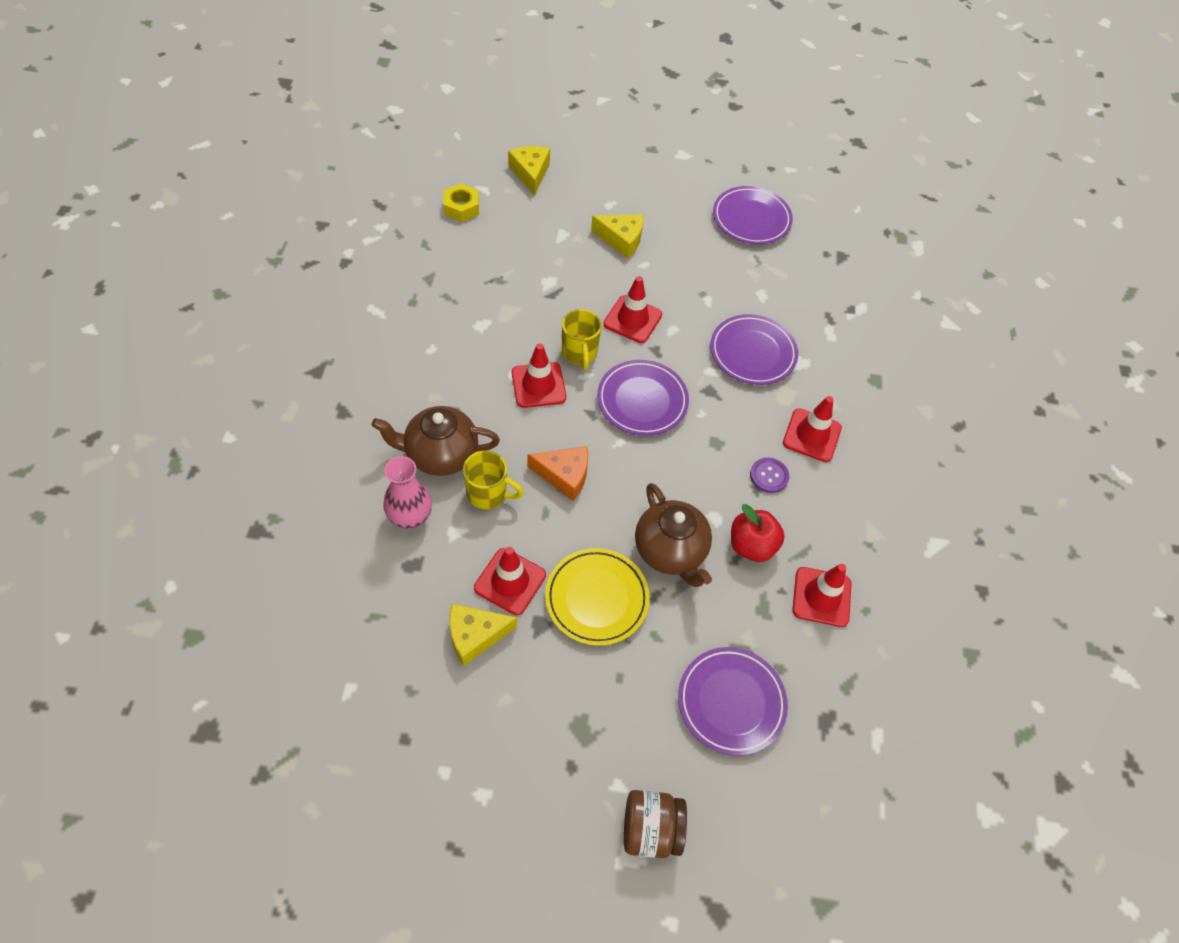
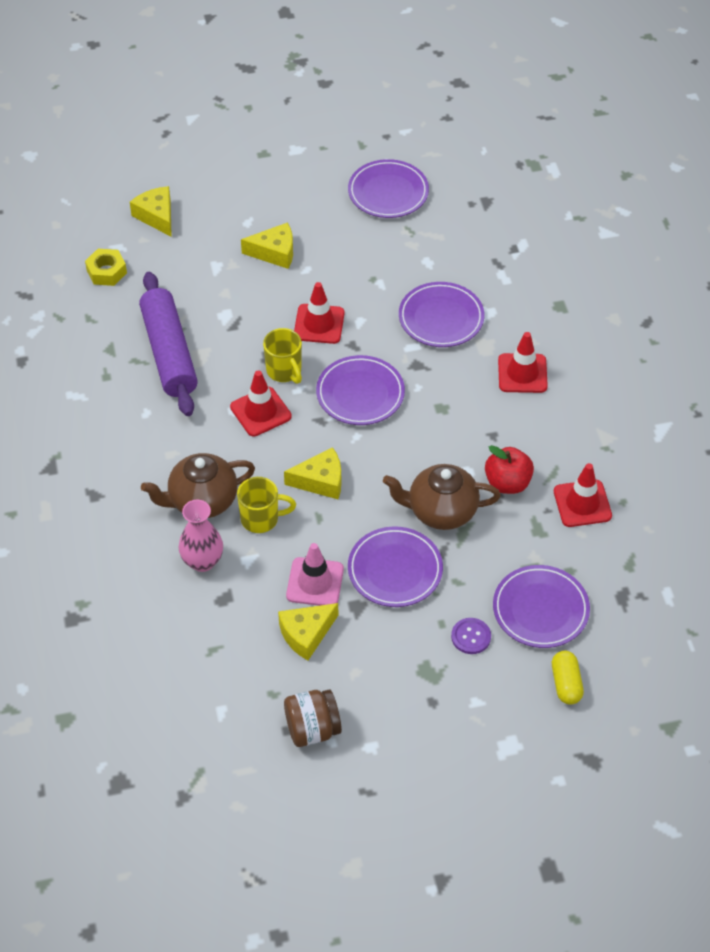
camera: 15 degrees left, 5 degrees down
red traffic cone [474,547,546,615] -> pink traffic cone [286,543,344,606]
orange cheese [527,446,588,501] -> yellow cheese [284,447,341,499]
yellow plate [545,548,650,646] -> purple plate [348,526,443,607]
brown jar [624,790,687,858] -> brown jar moved to [284,689,342,747]
brown teapot [635,483,712,587] -> brown teapot turned 135 degrees clockwise [383,464,501,530]
purple button [750,458,789,493] -> purple button moved to [451,618,491,654]
none -> purple rolling pin [139,272,198,416]
none -> yellow capsule [552,651,584,705]

